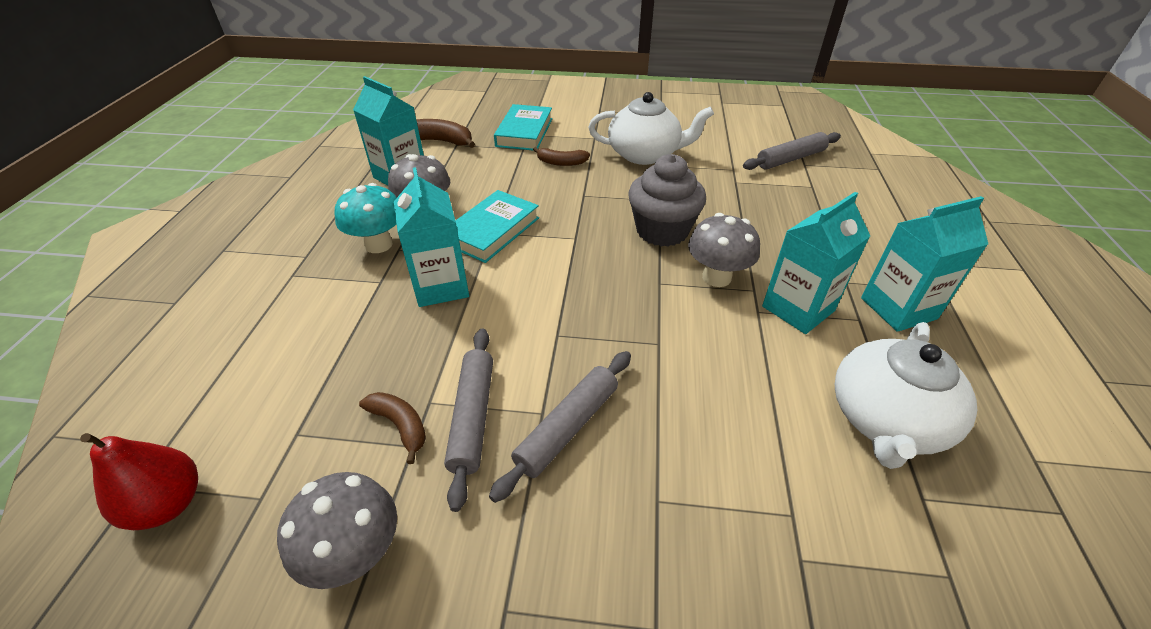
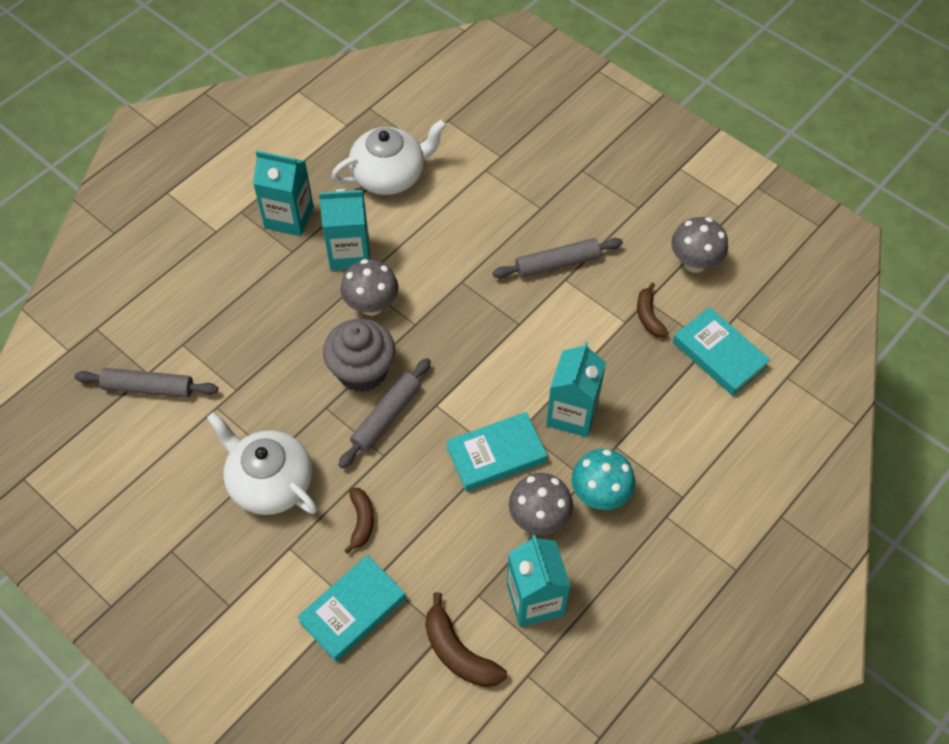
camera: 145 degrees left, 15 degrees up
red pear [80,433,198,530] -> none
grey rolling pin [444,328,493,512] -> grey rolling pin moved to [339,358,431,469]
brown banana [533,147,590,166] -> brown banana turned 45 degrees clockwise [344,488,374,554]
none -> turquoise book [673,307,770,396]

